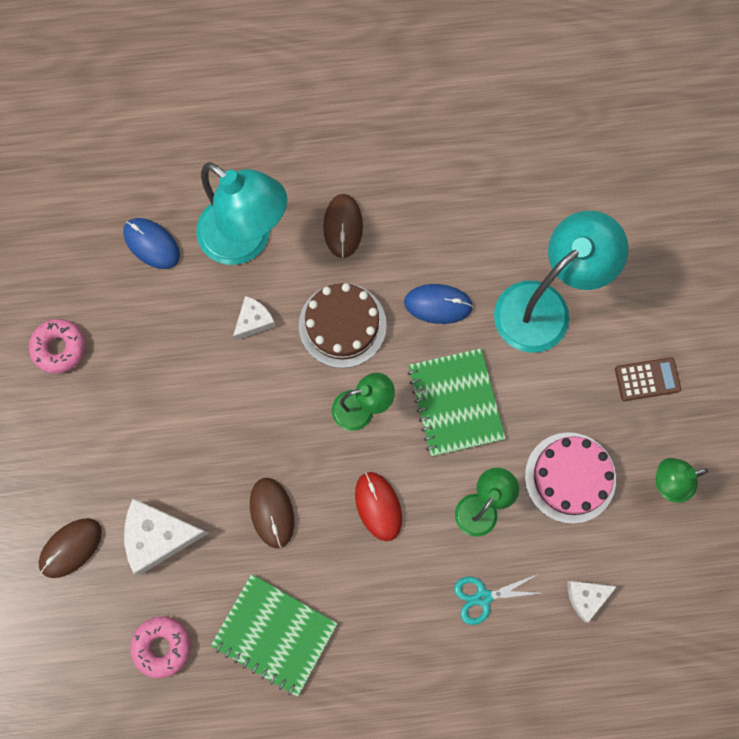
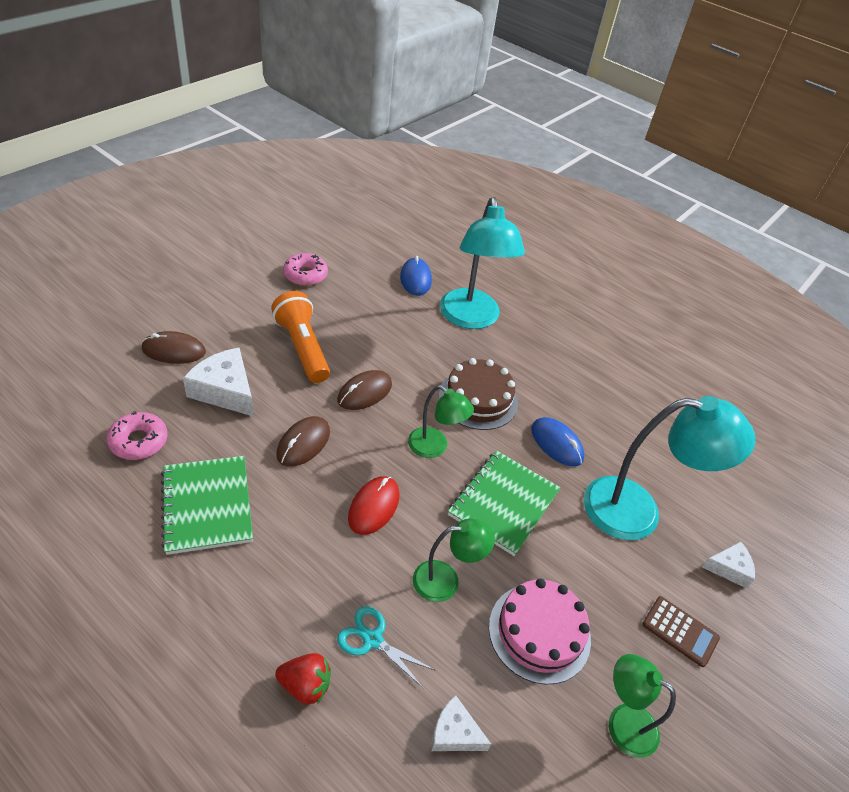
camera: 40 degrees right, 30 degrees down
white cheese [233,296,276,340] -> white cheese moved to [702,542,755,588]
brown mouse [323,194,363,258] -> brown mouse moved to [337,370,392,410]
none -> orange flashlight [271,291,330,383]
none -> red strawberry [275,653,331,705]

